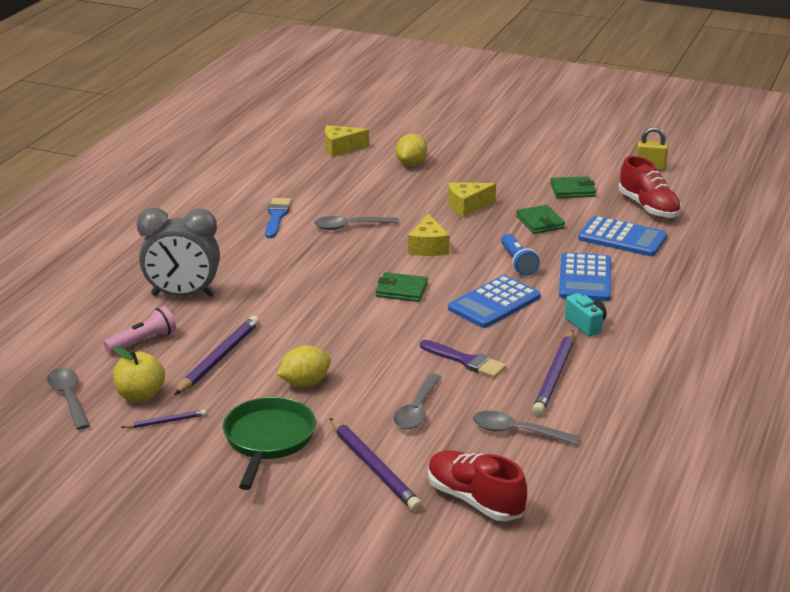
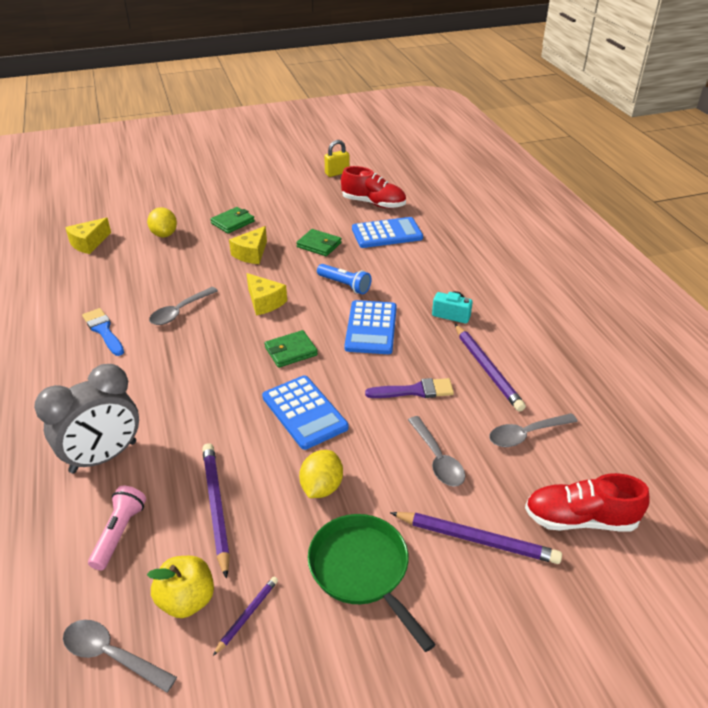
camera: 40 degrees left, 10 degrees up
green wallet [550,176,596,198] -> green wallet moved to [210,207,255,234]
blue calculator [559,252,611,301] -> blue calculator moved to [262,375,349,450]

